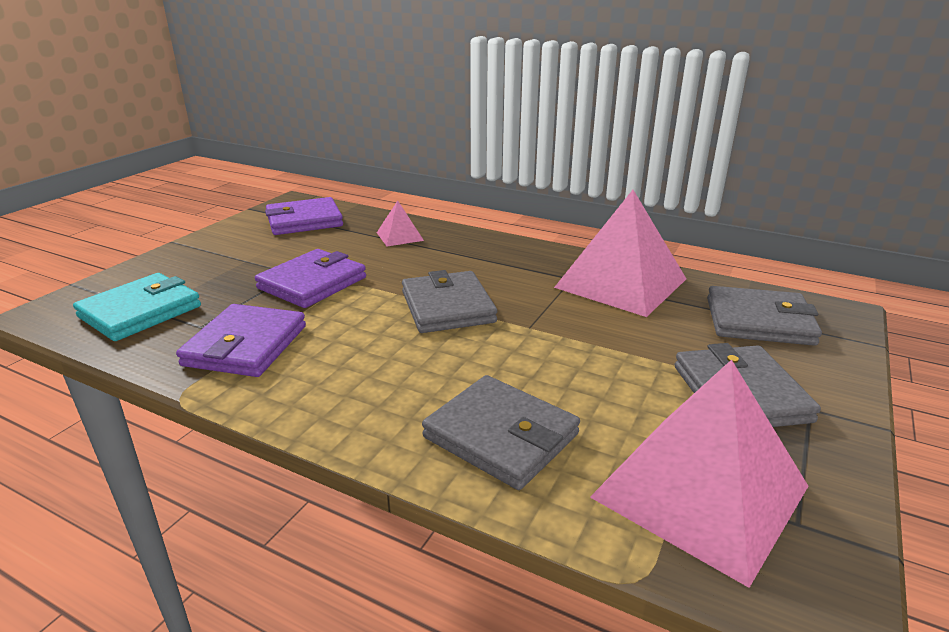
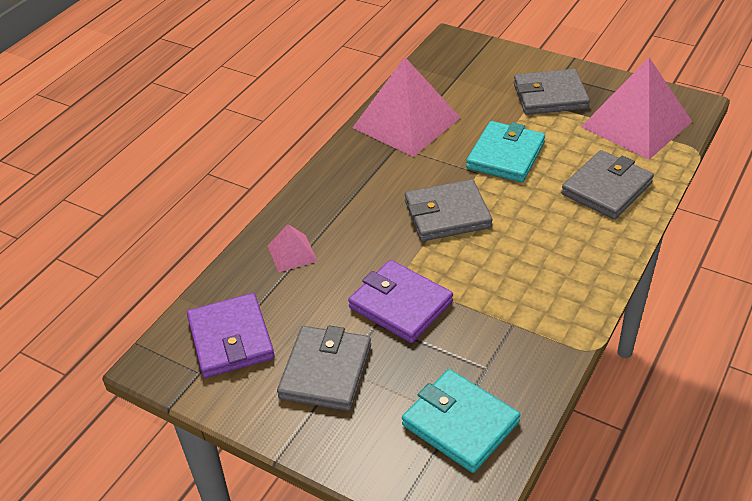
camera: 85 degrees left, 15 degrees up
purple wallet [176,304,306,377] -> none
grey wallet [707,286,822,346] -> grey wallet moved to [277,325,371,411]
none -> turquoise wallet [466,121,545,182]

